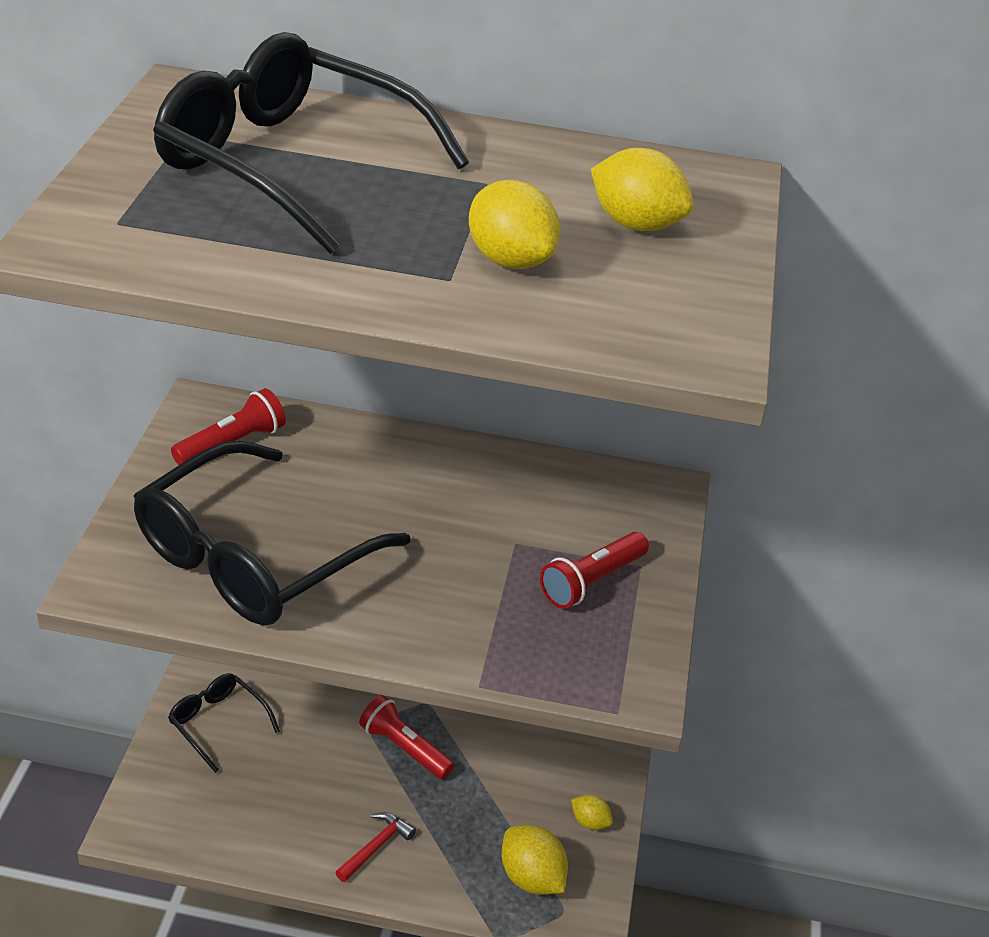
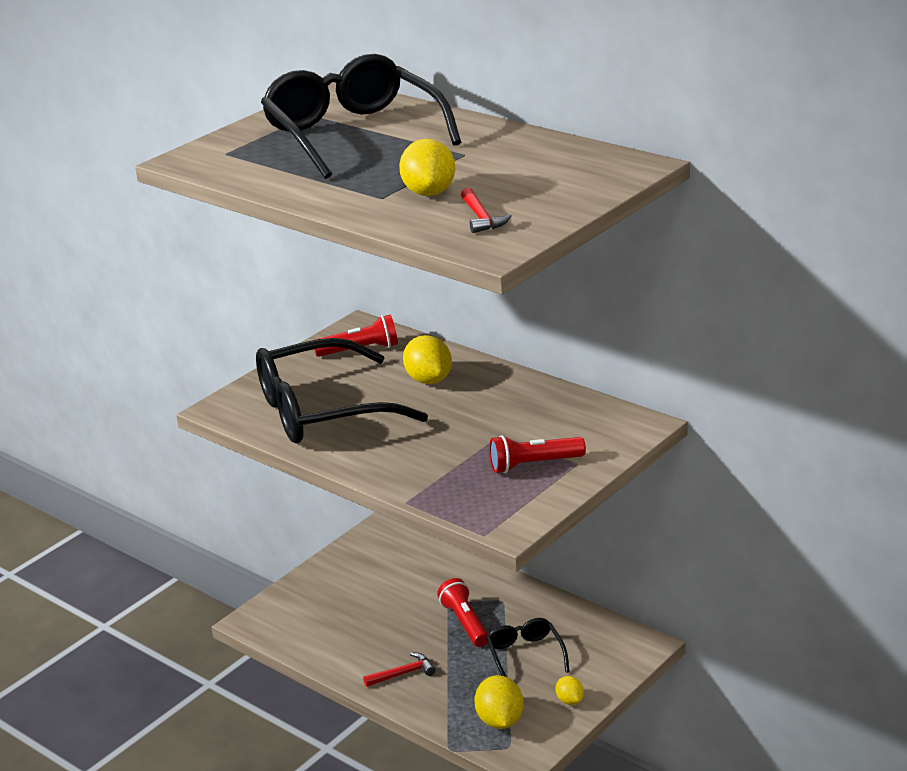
camera: 35 degrees right, 10 degrees down
black glasses [168,673,280,773] -> black glasses moved to [486,618,570,677]
yellow lemon [591,148,693,231] -> yellow lemon moved to [403,335,452,384]
none -> red hammer [461,188,512,233]

